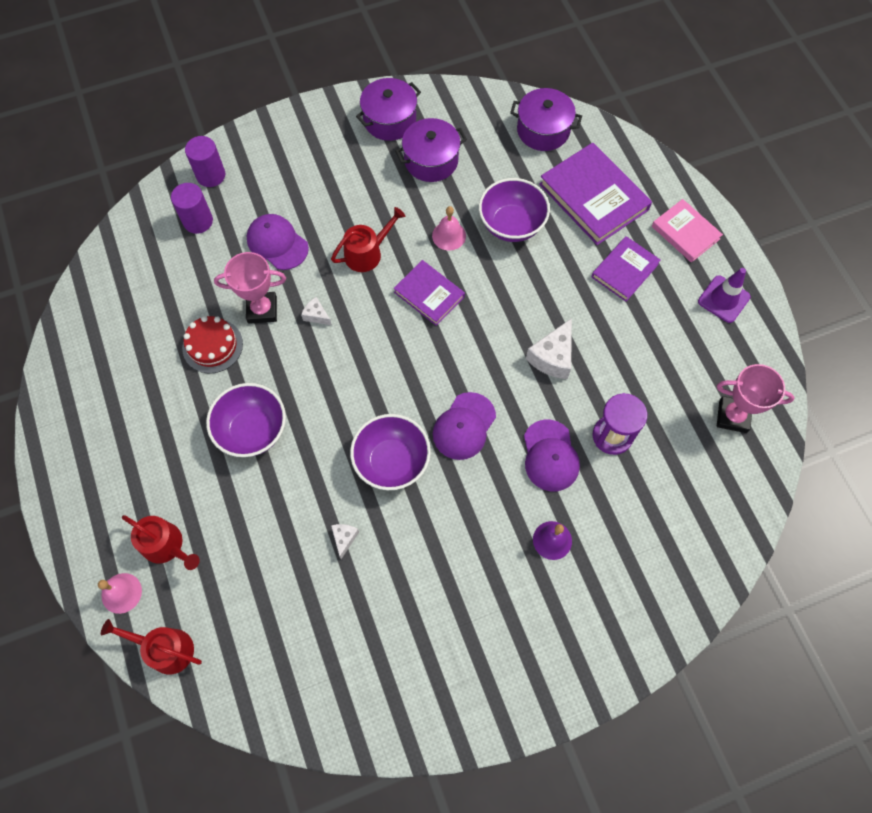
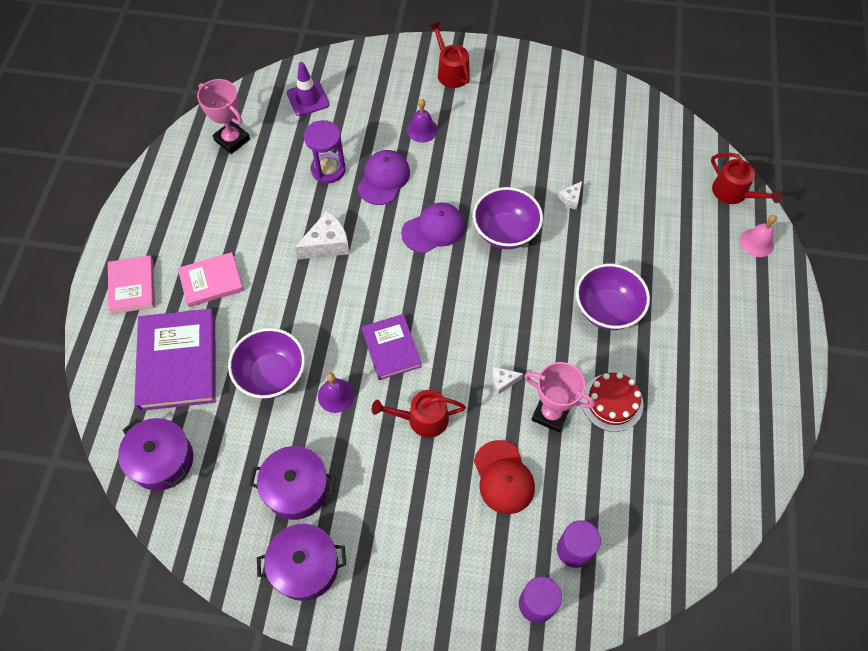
camera: 150 degrees left, 5 degrees down
red watering can [122,515,200,570] -> red watering can moved to [430,21,470,88]
purple cap [247,214,309,270] -> red cap [474,440,535,514]
white cheese [301,297,332,325] -> white cheese turned 105 degrees clockwise [492,367,523,395]
pink bell [432,206,466,251] -> purple bell [318,373,354,413]
purple book [591,236,661,302] -> pink book [178,252,244,307]
purple traffic cone [698,268,751,323] -> purple traffic cone moved to [287,62,329,116]

